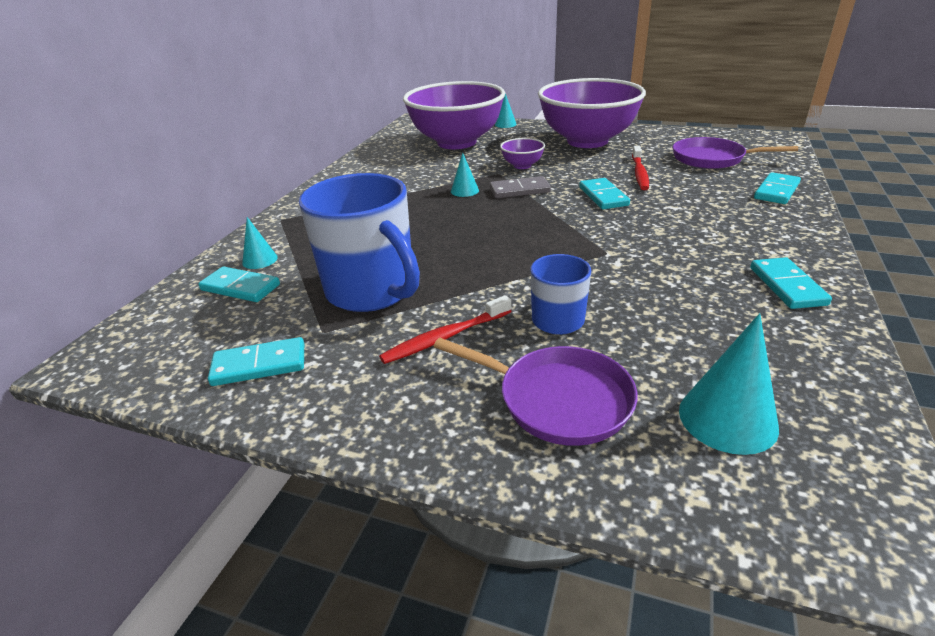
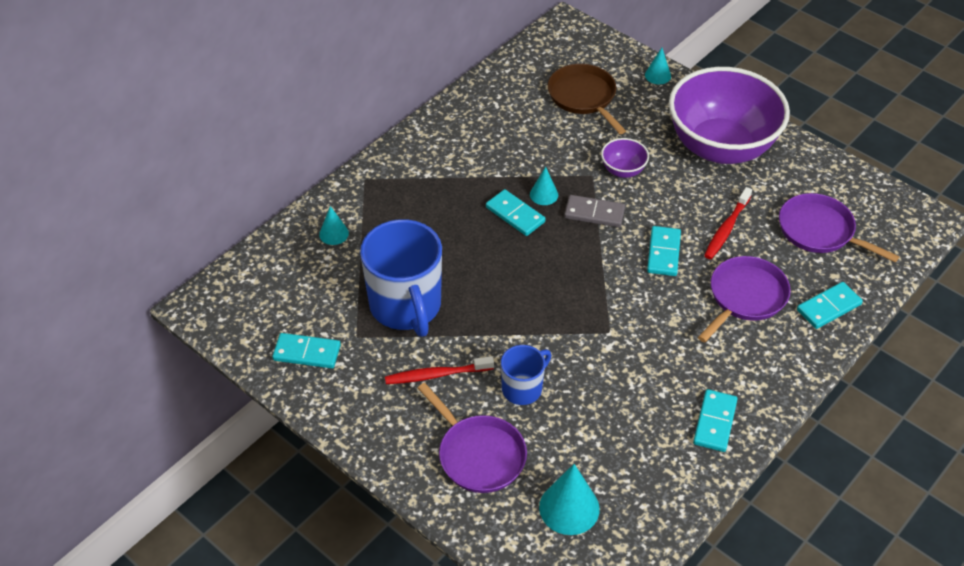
camera: 20 degrees right, 15 degrees up
turquoise domino [198,266,280,302] -> turquoise domino moved to [486,189,546,236]
purple bowl [403,81,505,149] -> brown pan [548,64,626,134]
none -> purple pan [698,256,791,342]

